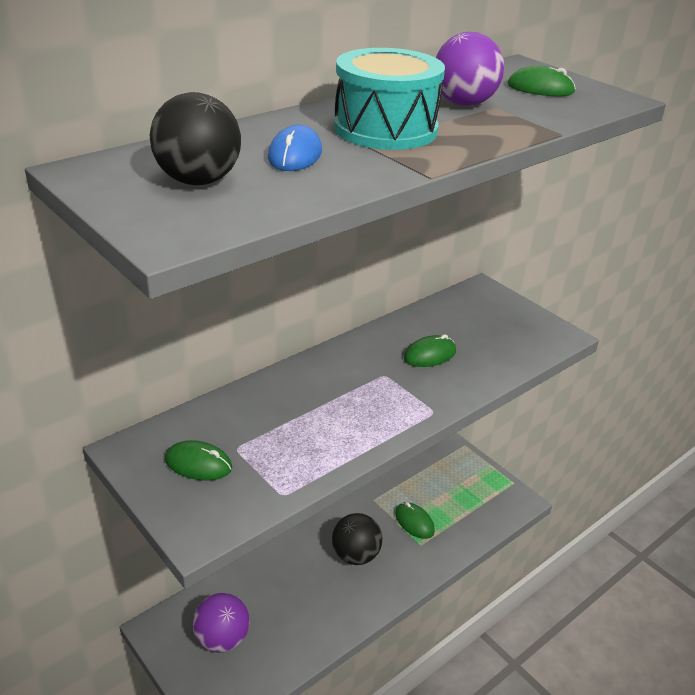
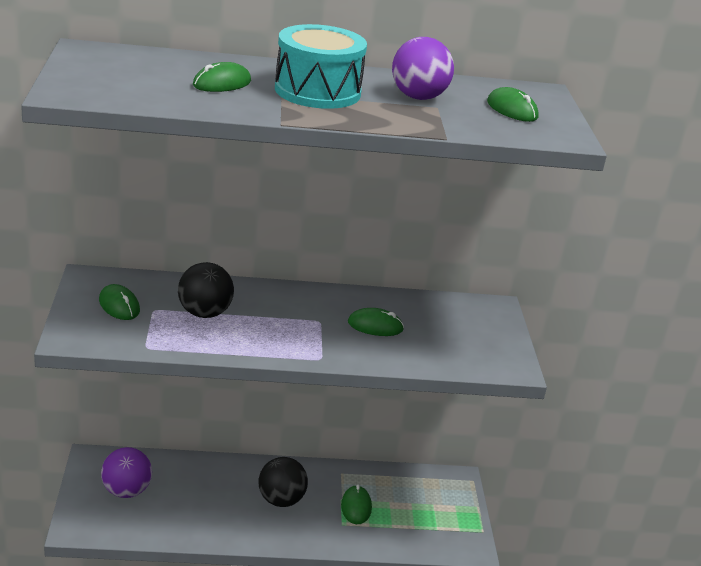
camera: 35 degrees right, 5 degrees down
black ball [150,92,241,185] -> black ball moved to [178,262,234,318]
blue mouse [268,125,322,171] -> green mouse [193,62,251,92]

